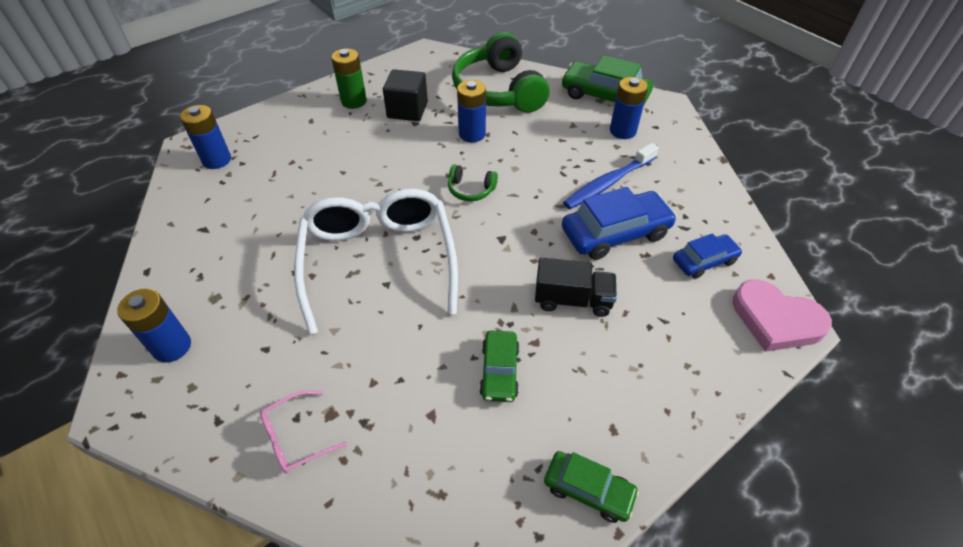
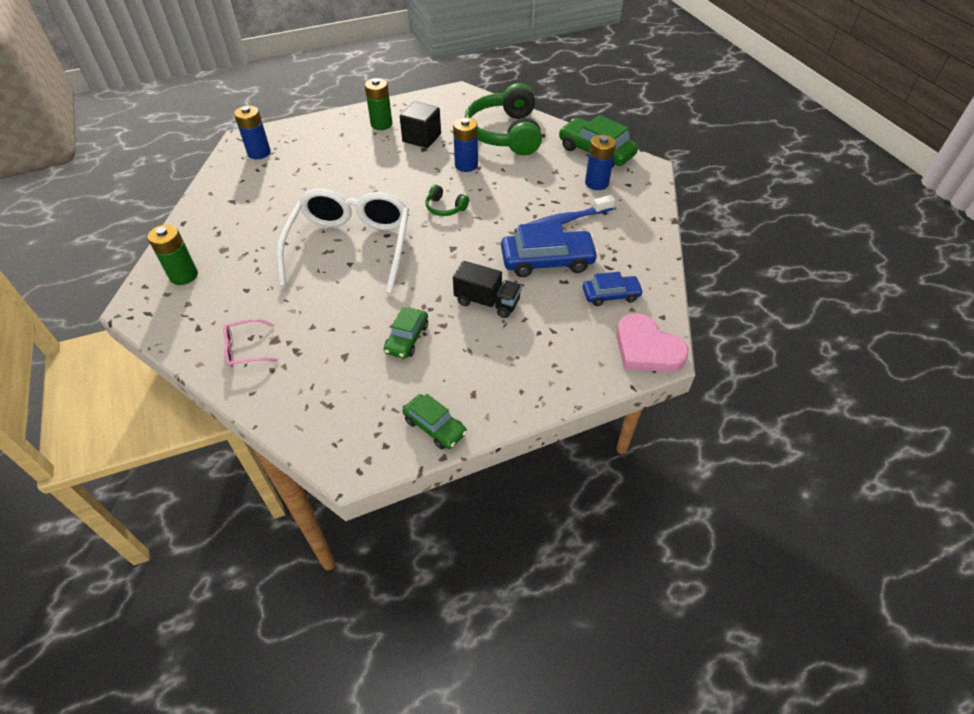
camera: 15 degrees right, 0 degrees up
blue battery [117,289,191,363] -> green battery [148,224,198,285]

